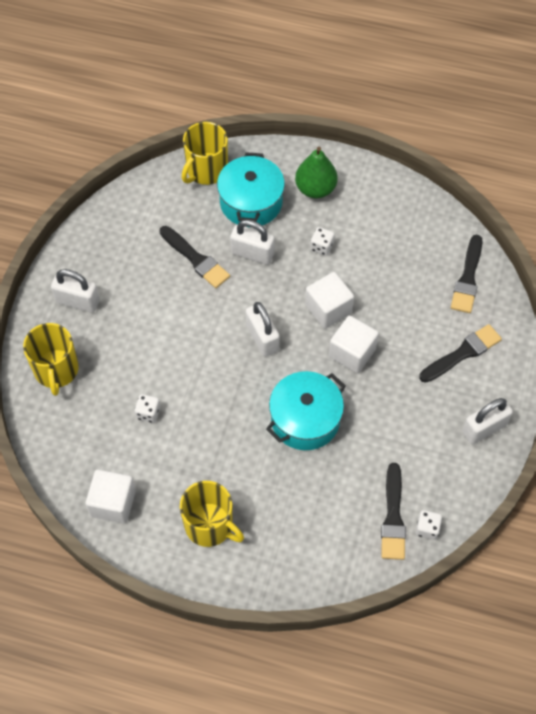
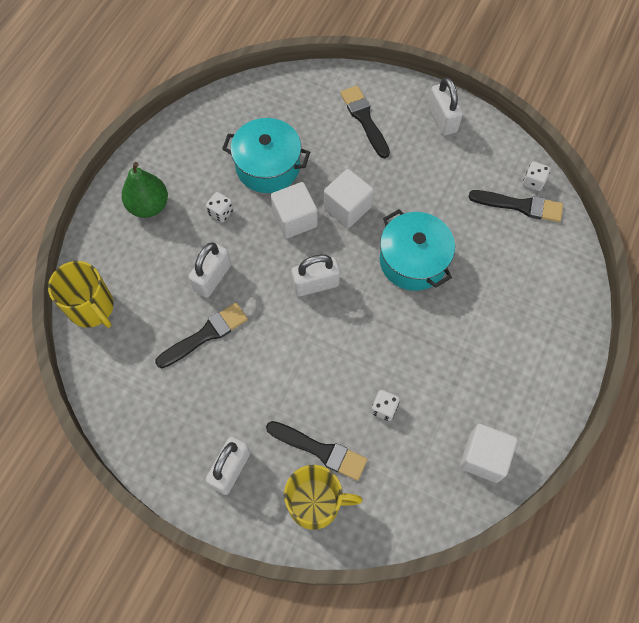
camera: 80 degrees left, 5 degrees up
yellow mug [180,481,244,547] -> none
turquoise pot [217,152,285,227] -> turquoise pot moved to [222,118,310,193]
black brush [451,235,483,313] -> black brush moved to [266,421,368,481]

